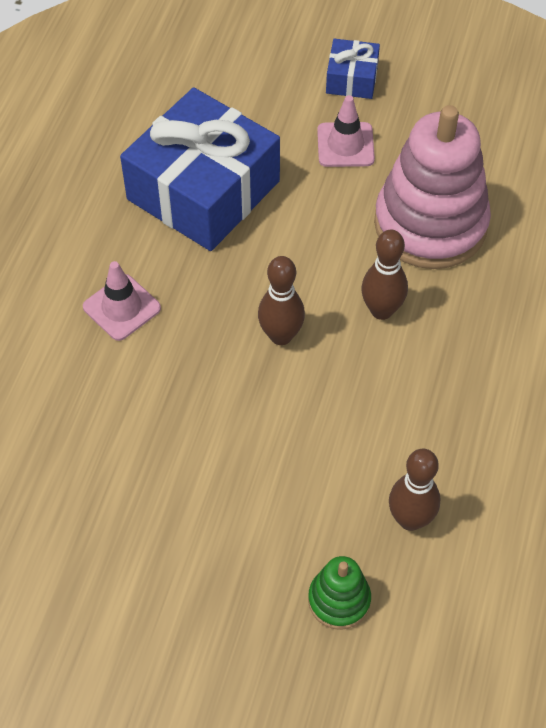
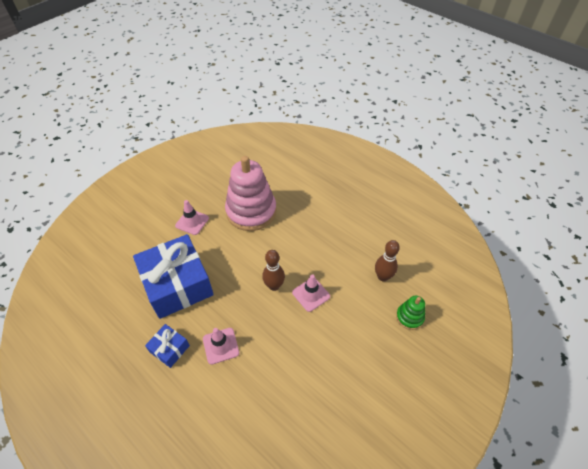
camera: 65 degrees left, 5 degrees down
blue gift [326,39,380,99] -> blue gift moved to [145,324,190,368]
brown bowling pin [361,230,408,320] -> none
none -> pink traffic cone [292,274,330,312]

